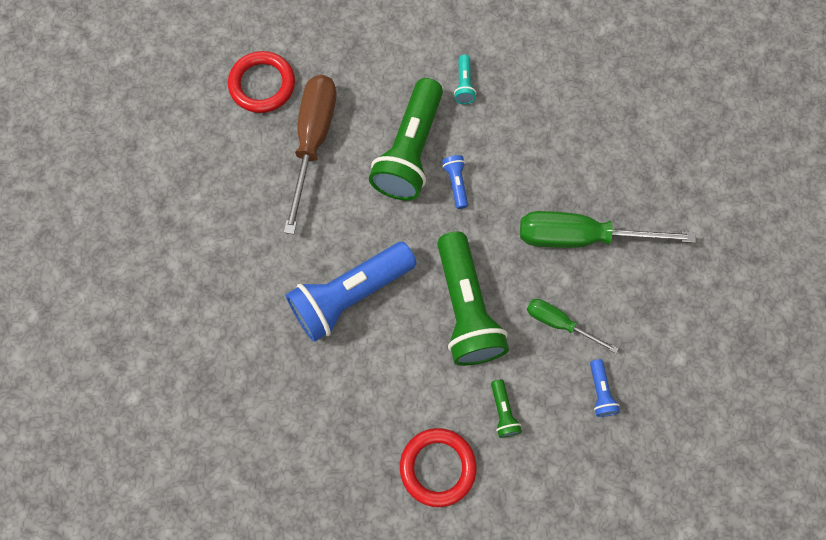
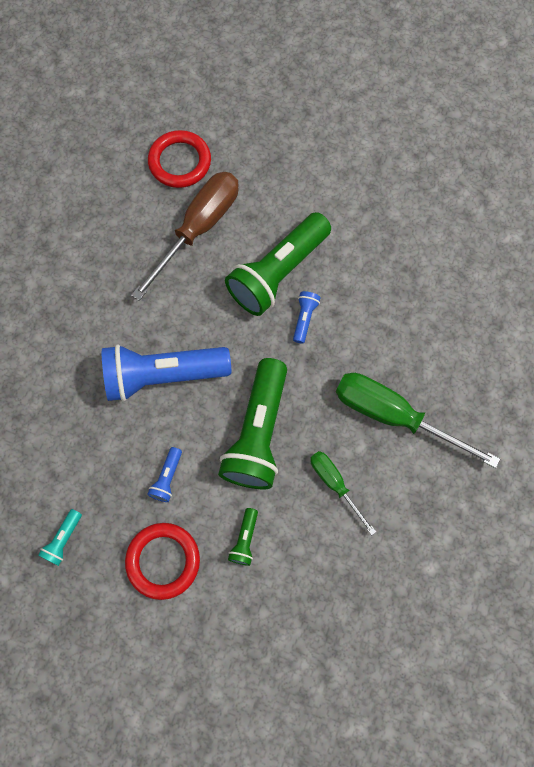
camera: 25 degrees right, 0 degrees up
turquoise flashlight [454,55,476,104] -> turquoise flashlight moved to [38,509,82,566]
blue flashlight [590,359,620,417] -> blue flashlight moved to [147,447,182,502]

